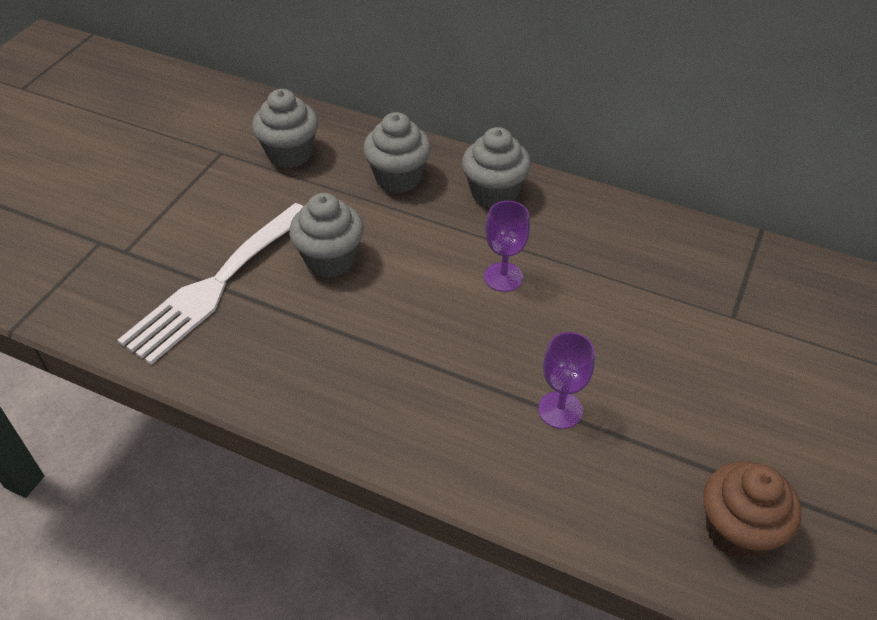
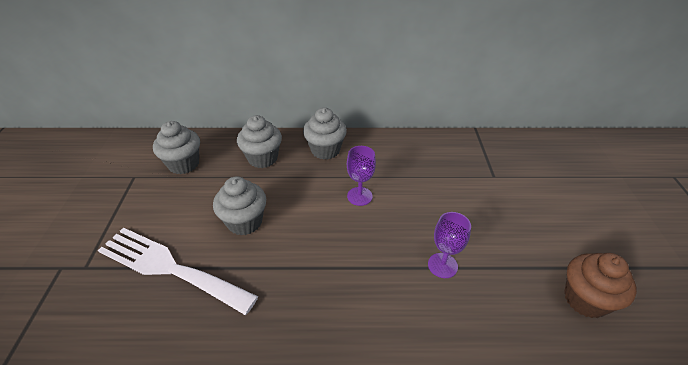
camera: 25 degrees left, 5 degrees down
white fork [117,203,303,365] -> white fork turned 105 degrees clockwise [98,228,258,315]

